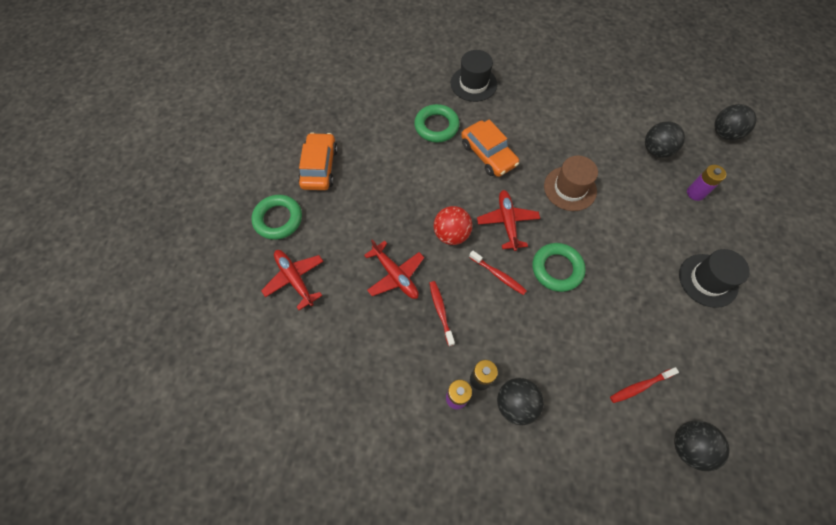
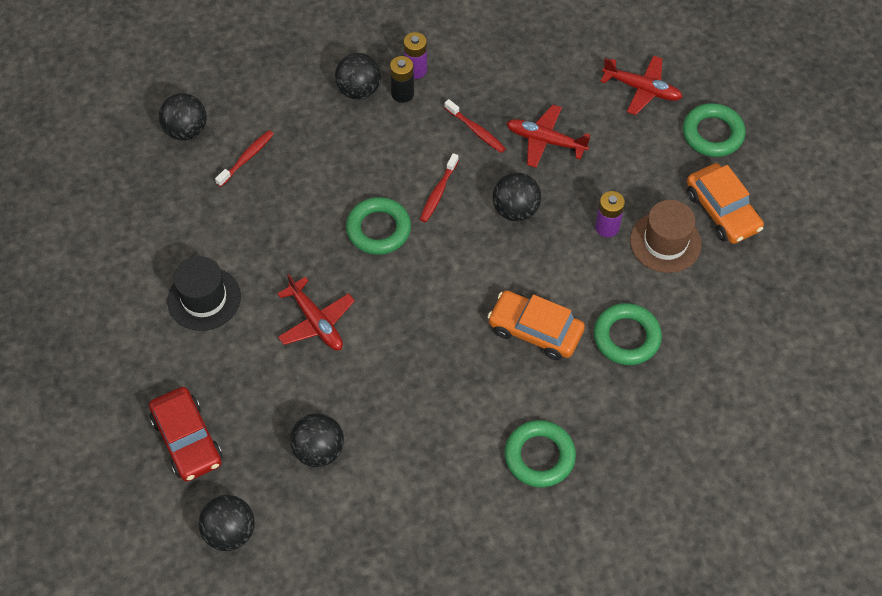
camera: 150 degrees right, 5 degrees down
red ball [434,206,473,245] -> black ball [492,173,541,221]
black hat [451,50,497,102] -> none
red toothbrush [469,251,527,295] -> red toothbrush turned 75 degrees counterclockwise [420,153,459,222]
red plane [477,190,540,251] -> red plane moved to [277,273,355,350]
brown hat [544,156,598,211] -> brown hat moved to [630,200,702,273]
purple battery [687,165,726,201] -> purple battery moved to [595,191,625,237]
none -> red car [149,387,222,482]
none -> green ring [505,420,576,487]

